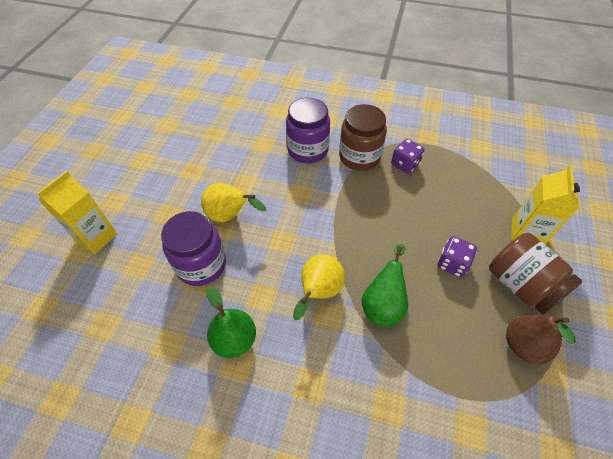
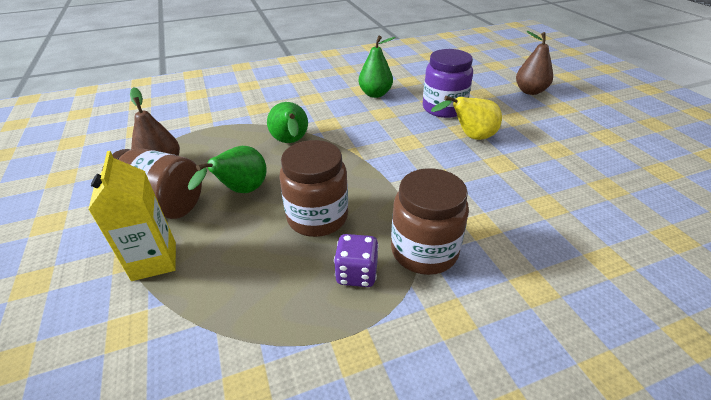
camera: 145 degrees right, 15 degrees down
yellow carton [37,171,117,254] -> brown pear [516,31,553,95]
purple jar [286,98,330,163] -> none
yellow pear [293,254,345,320] -> none
purple dice [438,236,477,277] -> green pear [188,146,267,193]
none -> brown jar [279,140,348,237]

